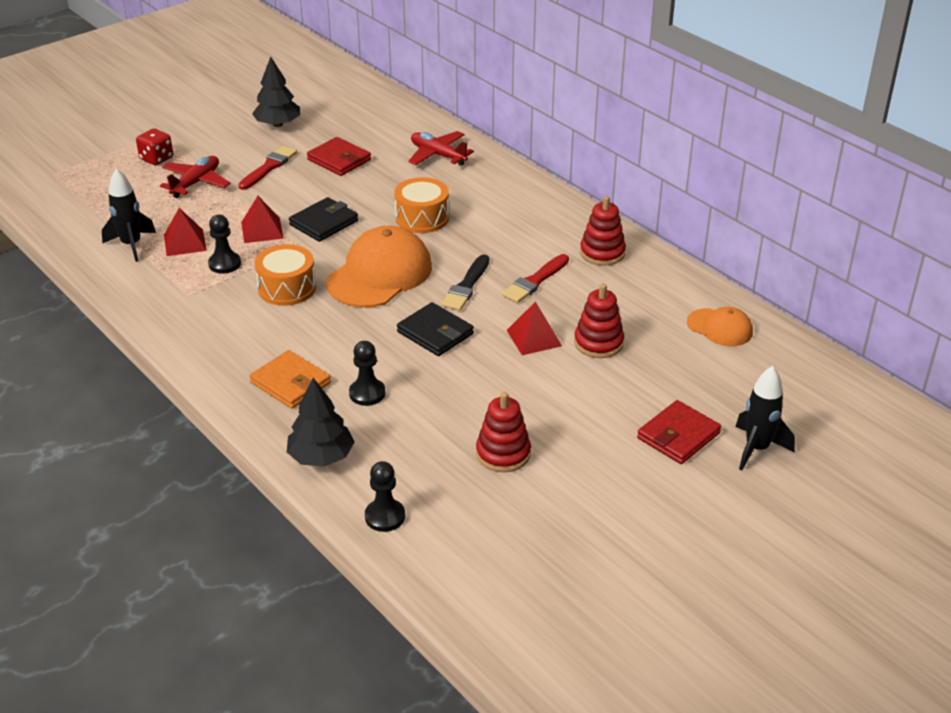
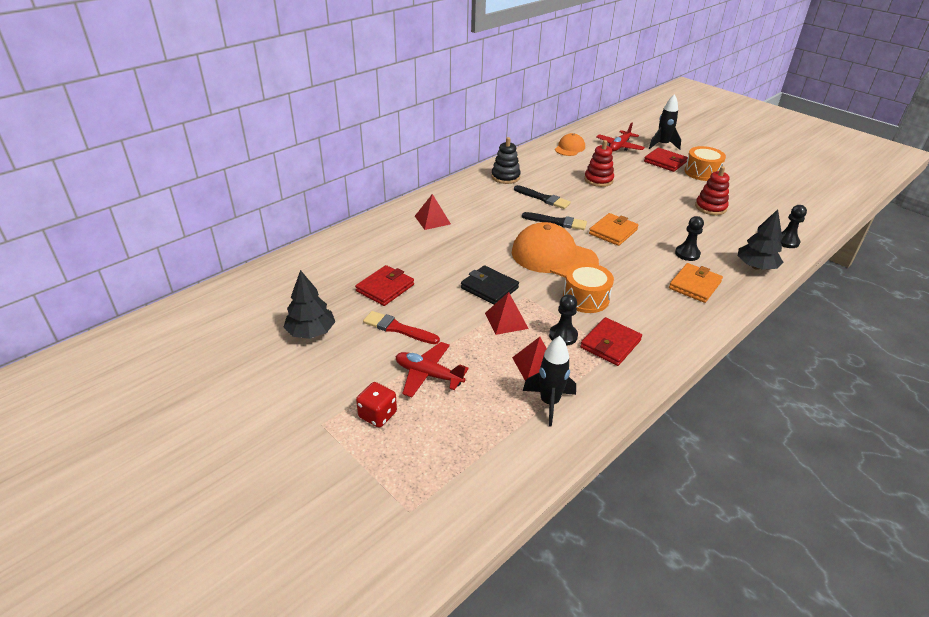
camera: 95 degrees left, 0 degrees up
orange drum [394,177,449,233] -> orange drum moved to [684,146,726,181]
black wallet [397,302,474,356] -> orange wallet [589,213,639,246]
red plane [408,131,474,166] -> red plane moved to [596,123,645,151]
red brush [502,254,569,303] -> black brush [514,185,571,209]
red pyramid [507,301,562,355] -> red pyramid moved to [415,194,451,230]
red stacking toy [580,196,626,266] -> black stacking toy [491,137,521,184]
none -> red wallet [580,317,642,366]

